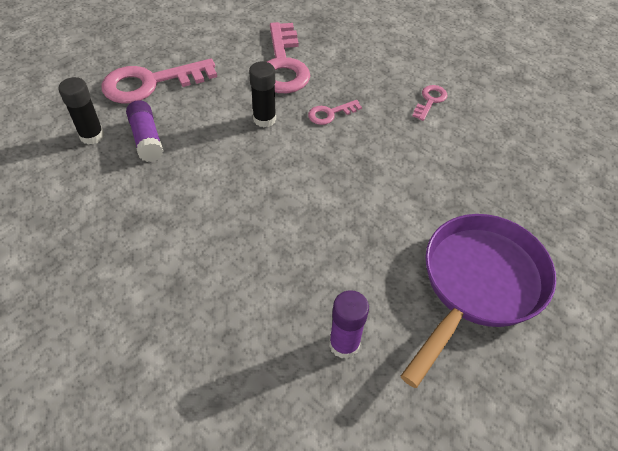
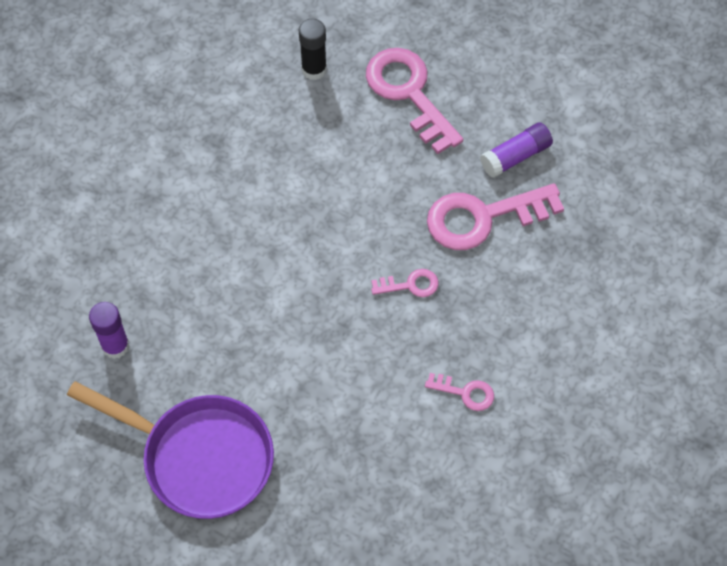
camera: 80 degrees right, 10 degrees up
purple glue stick [126,100,163,162] -> purple glue stick moved to [480,122,553,178]
black glue stick [249,61,276,127] -> none
pink key [308,100,362,125] -> pink key turned 120 degrees clockwise [371,269,439,297]

